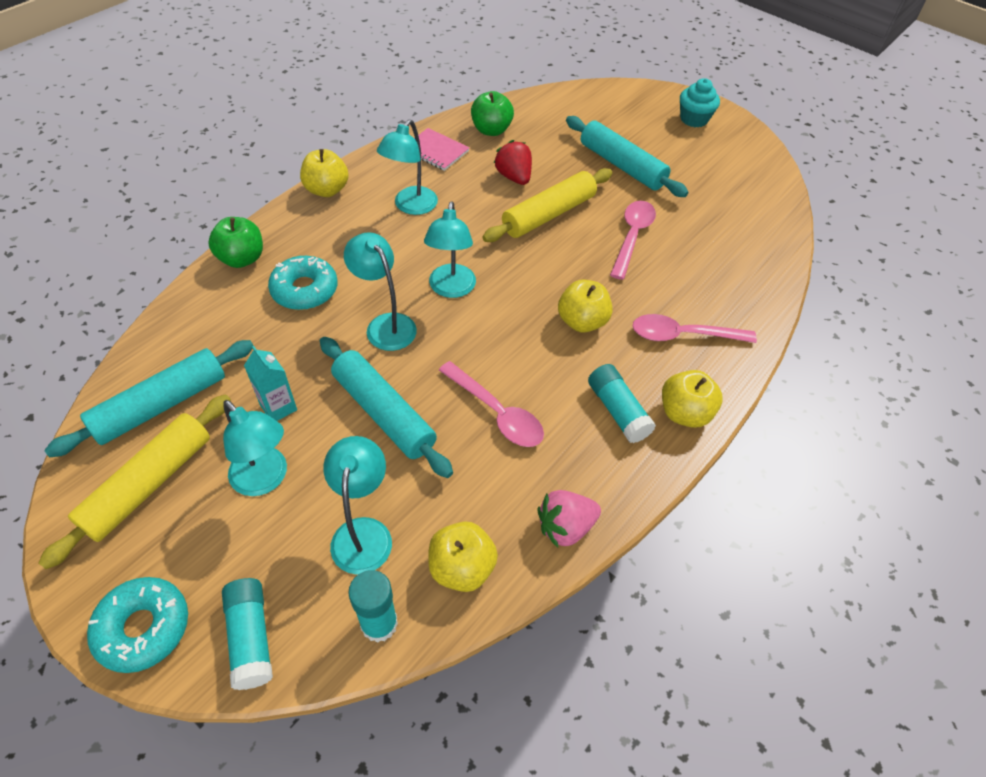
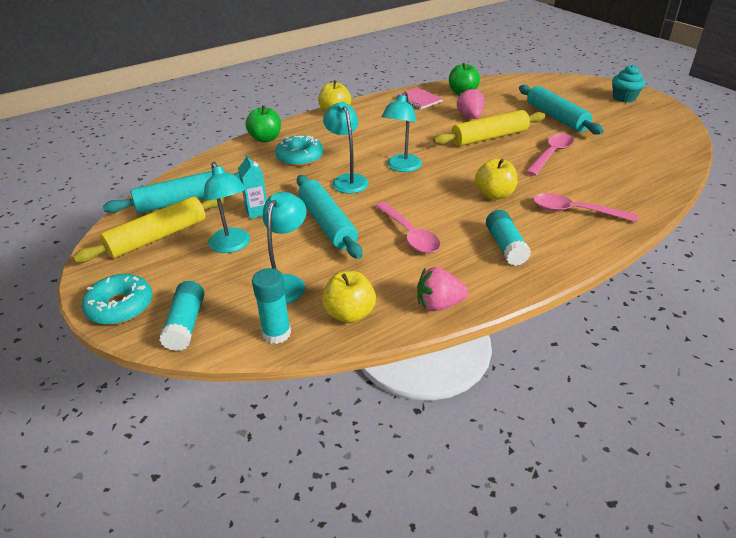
camera: 20 degrees right, 15 degrees down
turquoise lamp [377,120,438,215] -> none
red strawberry [494,140,532,185] -> pink strawberry [457,87,485,119]
yellow apple [662,370,723,428] -> none

